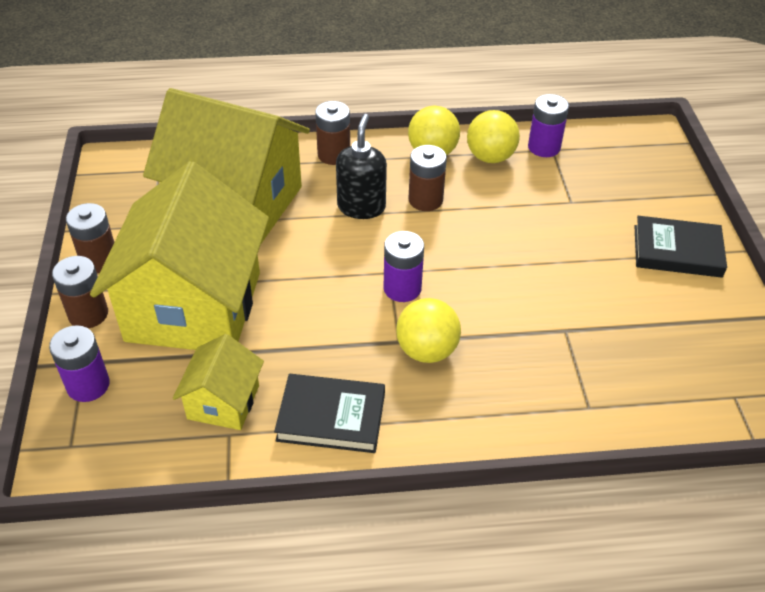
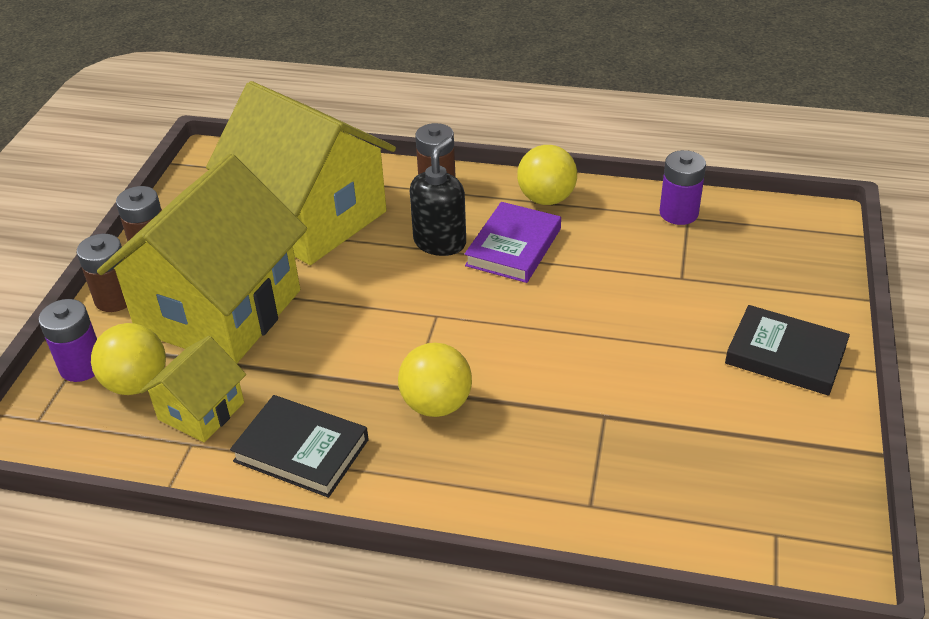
camera: 20 degrees right, 5 degrees down
purple battery [383,231,424,302] -> none
brown battery [409,145,447,211] -> purple book [465,202,561,283]
yellow ball [467,110,520,163] -> yellow ball moved to [91,323,166,395]

